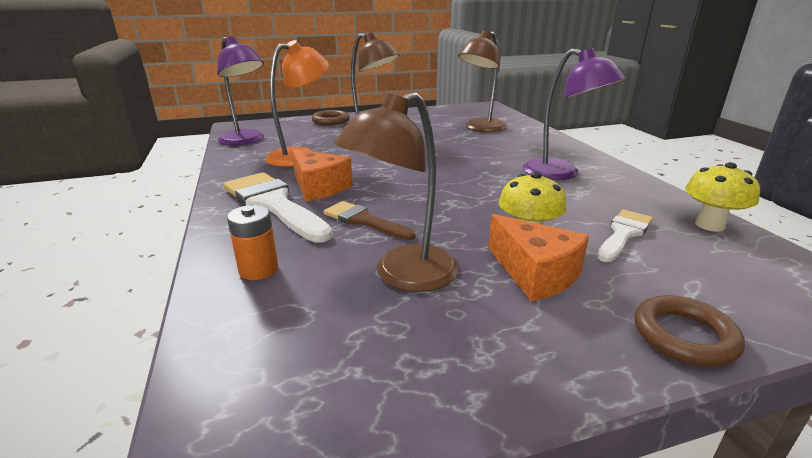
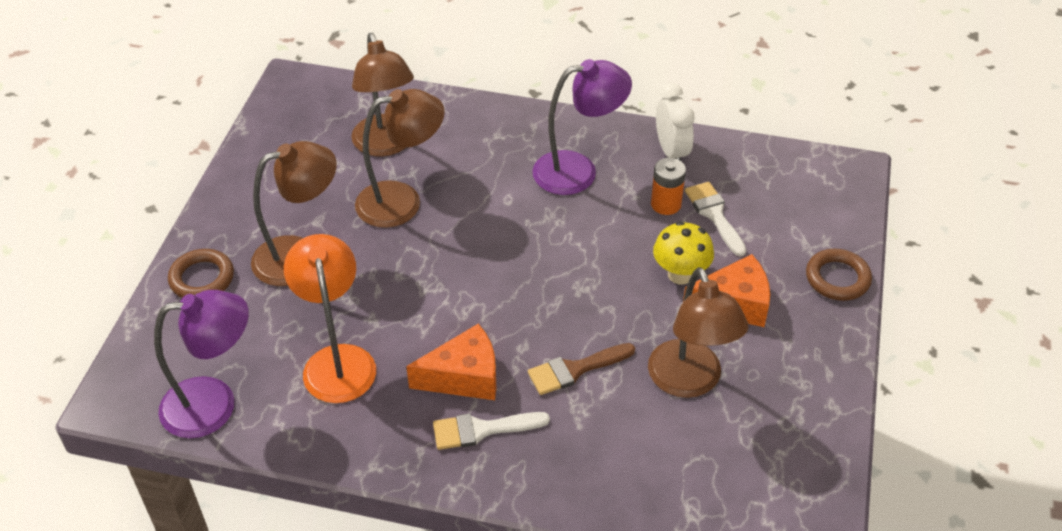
camera: 60 degrees left, 20 degrees up
white brush [224,172,333,243] -> white brush [433,412,550,450], size x0.58
orange battery [227,205,278,280] -> orange battery moved to [651,158,686,215]
yellow mushroom [685,162,760,232] -> none
none -> brown lamp [355,89,445,228]
none -> white clock [656,83,695,161]

